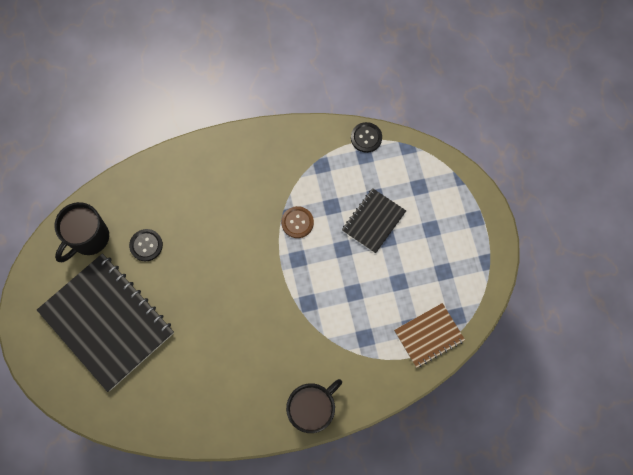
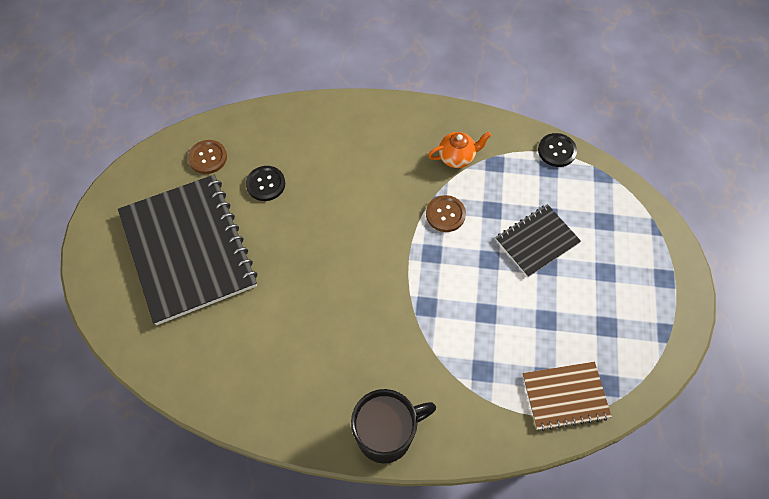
camera: 20 degrees right, 10 degrees down
black mug [54,202,109,262] -> brown button [188,140,227,174]
none -> orange teapot [428,132,491,168]

